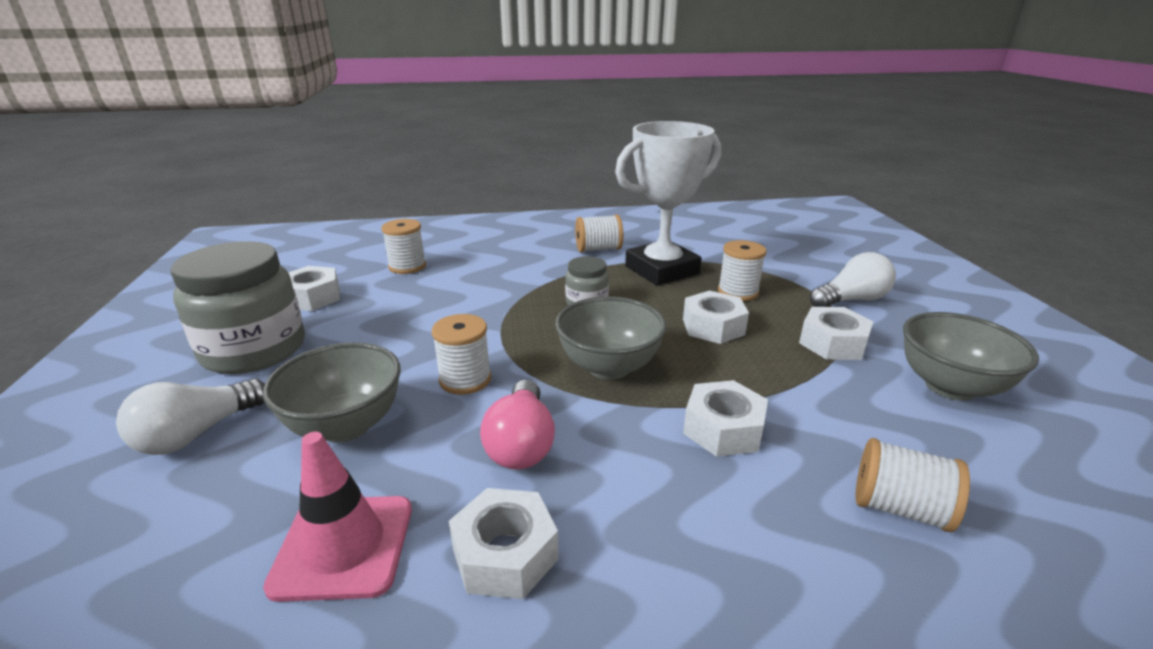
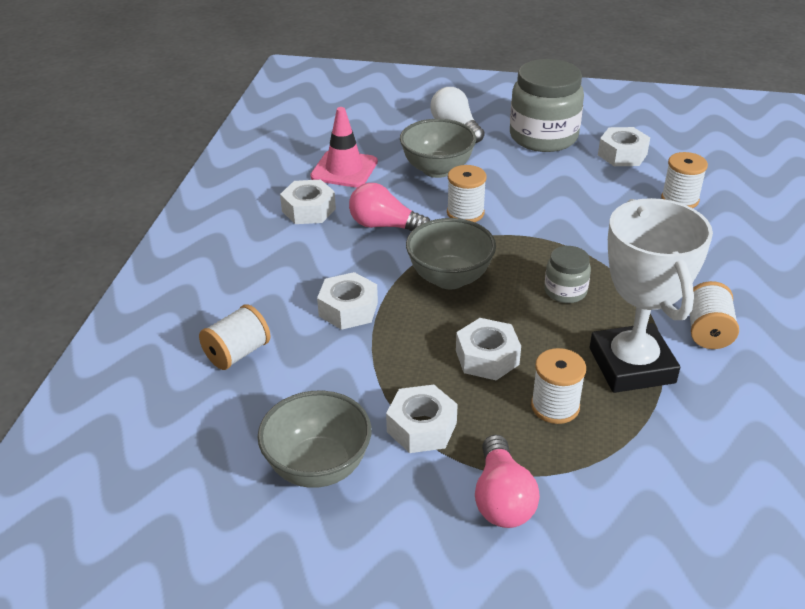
camera: 110 degrees right, 10 degrees up
white light bulb [810,252,896,307] -> pink light bulb [475,435,540,528]

